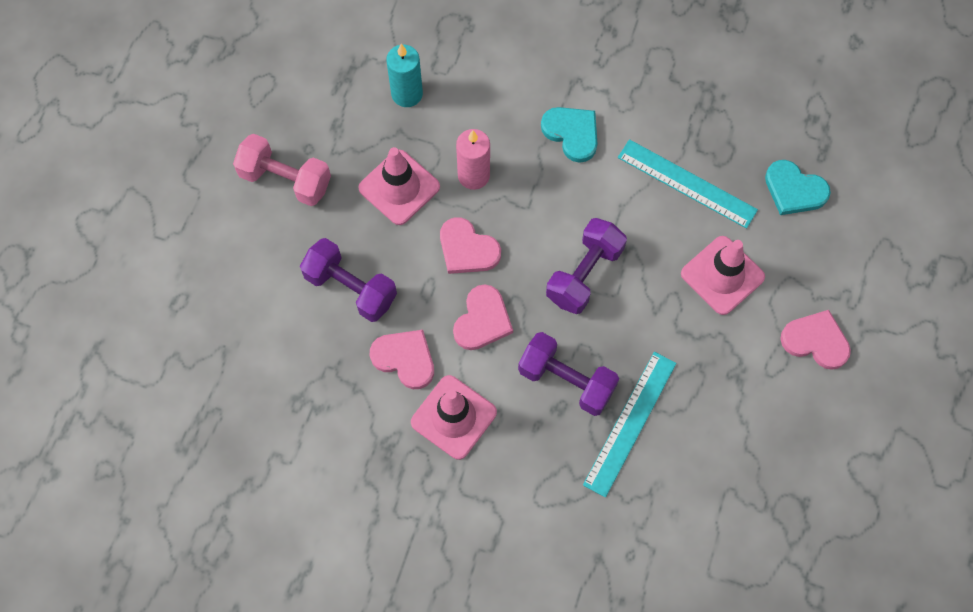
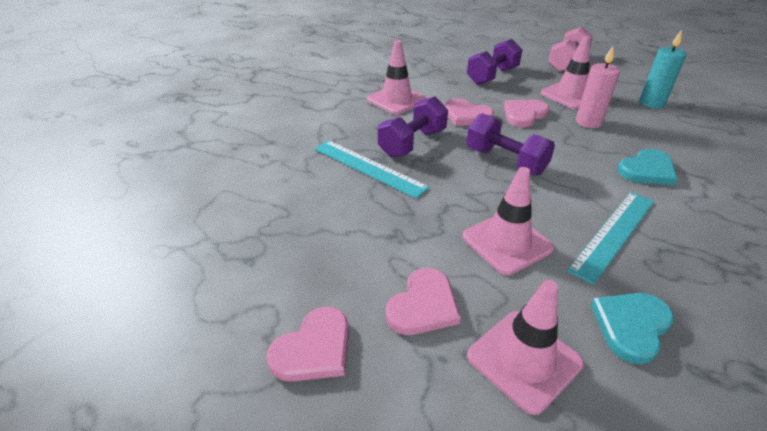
camera: 100 degrees right, 30 degrees down
pink heart [370,330,434,389] -> pink heart moved to [267,306,349,382]
none -> pink traffic cone [467,280,584,415]

